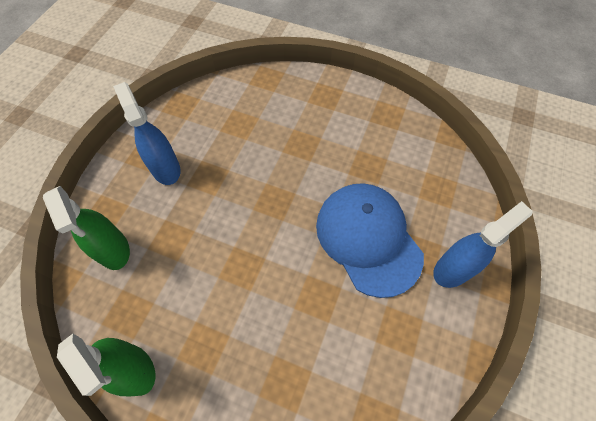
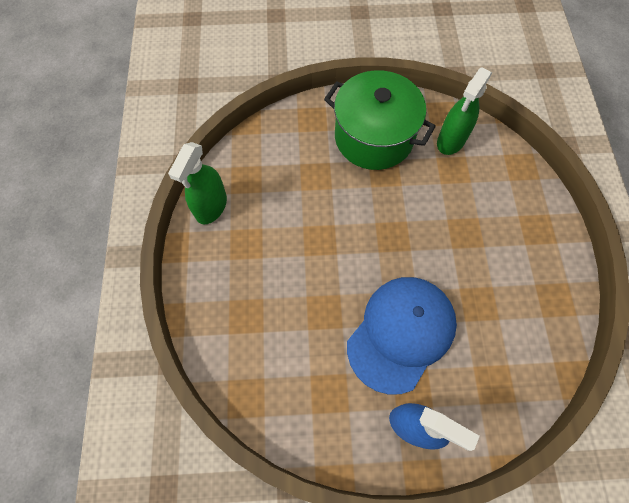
camera: 65 degrees right, 5 degrees up
green spray bottle [43,186,130,270] -> green spray bottle moved to [437,68,492,155]
blue spray bottle [113,82,181,185] -> green pot [324,70,436,170]

